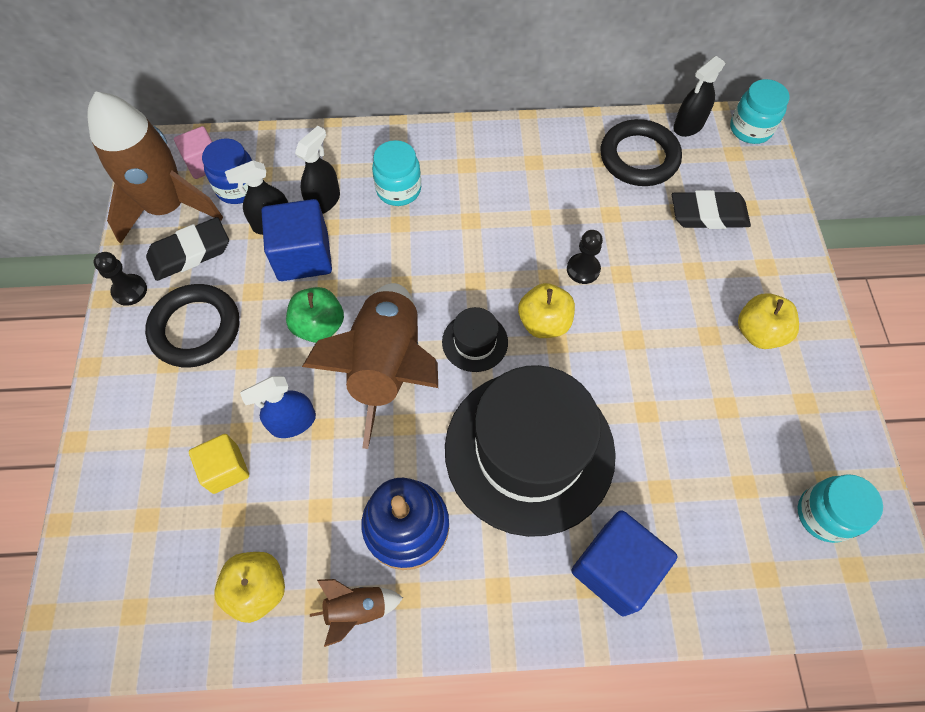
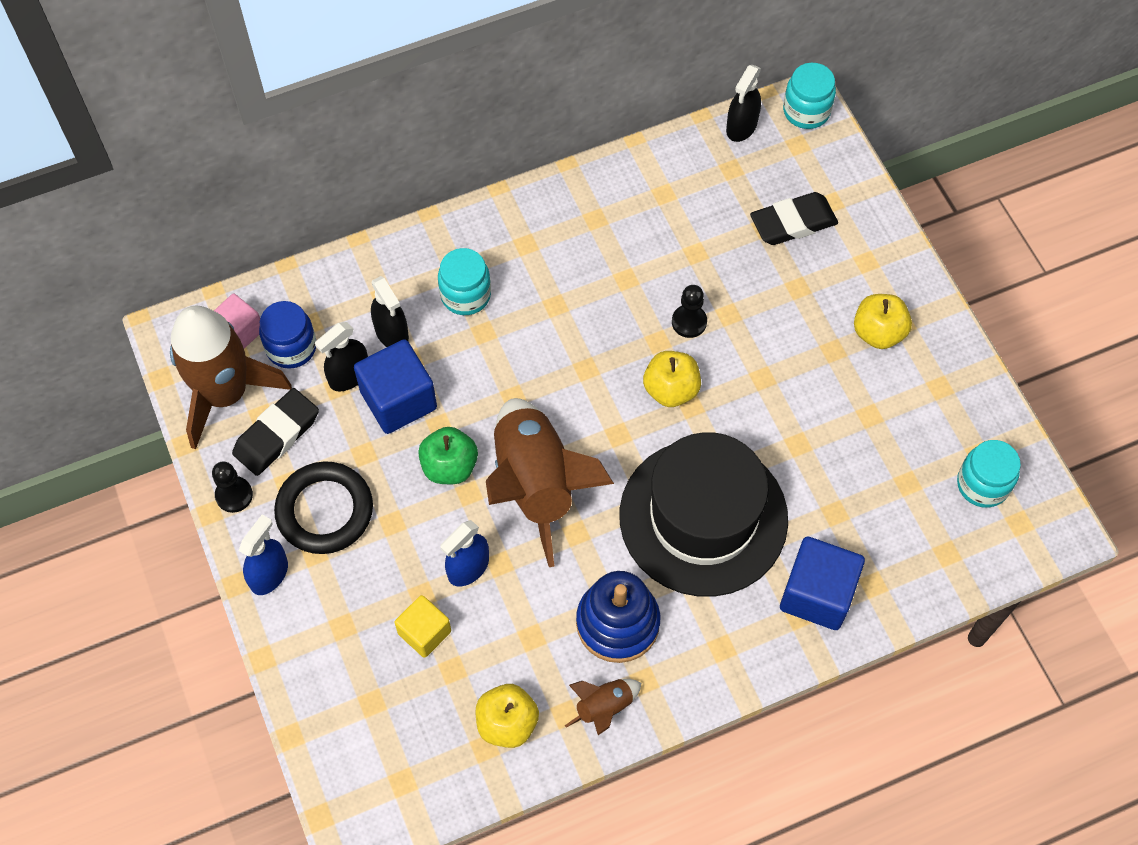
camera: 20 degrees left, 0 degrees up
black spray bottle [295,126,340,214] -> black spray bottle turned 135 degrees clockwise [371,276,409,347]
black hat [442,307,508,372] -> none
black ring [601,119,682,186] -> none
none -> blue spray bottle [239,515,288,595]

